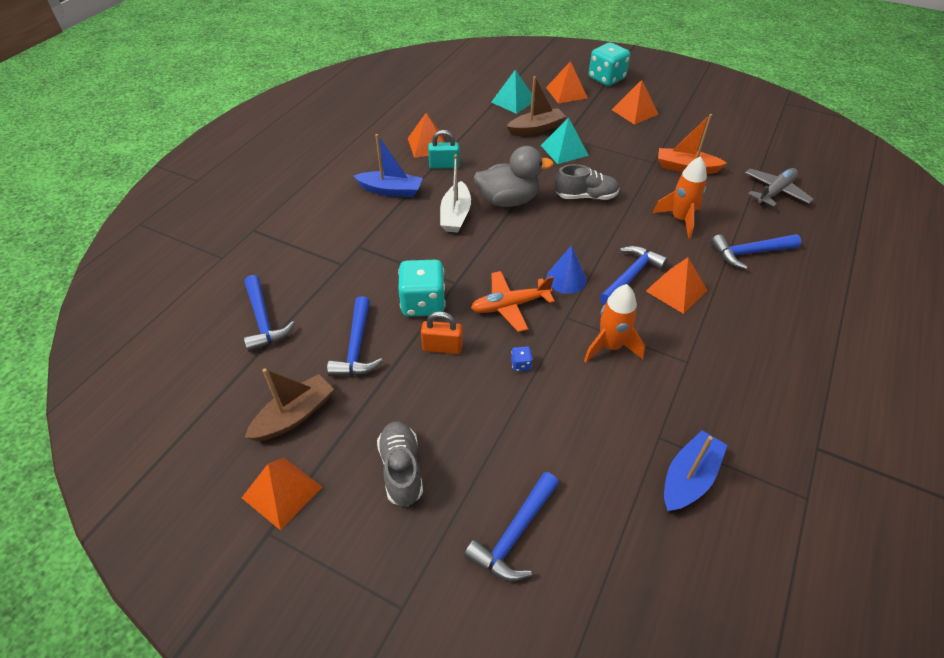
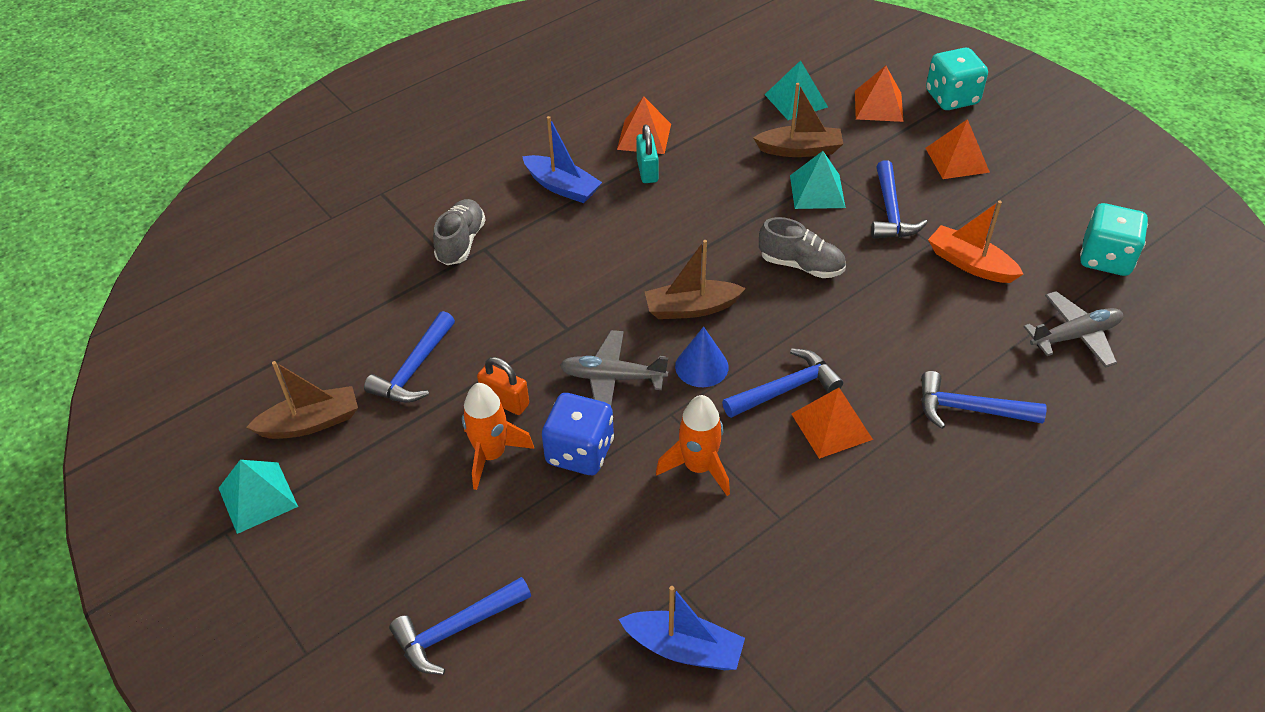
camera: 25 degrees right, 0 degrees up
orange pyramid [242,457,322,530] -> turquoise pyramid [219,460,298,534]
blue hammer [244,275,295,352] -> blue hammer moved to [871,160,928,239]
grey shoe [377,422,423,507] -> grey shoe moved to [433,199,486,265]
turquoise dice [398,260,446,317] -> turquoise dice moved to [1080,203,1148,276]
turquoise padlock [428,130,460,169] -> turquoise padlock turned 60 degrees clockwise [636,124,658,183]
white boat [440,154,471,233] -> none
orange plane [471,271,555,332] -> grey plane [560,330,668,406]
grey duck [474,146,554,207] -> none
blue dice [511,346,533,371] -> blue dice [542,393,614,475], size x2.46
orange rocket [653,156,707,239] -> orange rocket moved to [462,383,534,490]
blue boat [664,430,727,512] -> blue boat turned 45 degrees clockwise [618,586,745,670]
none -> brown boat [645,240,746,319]

